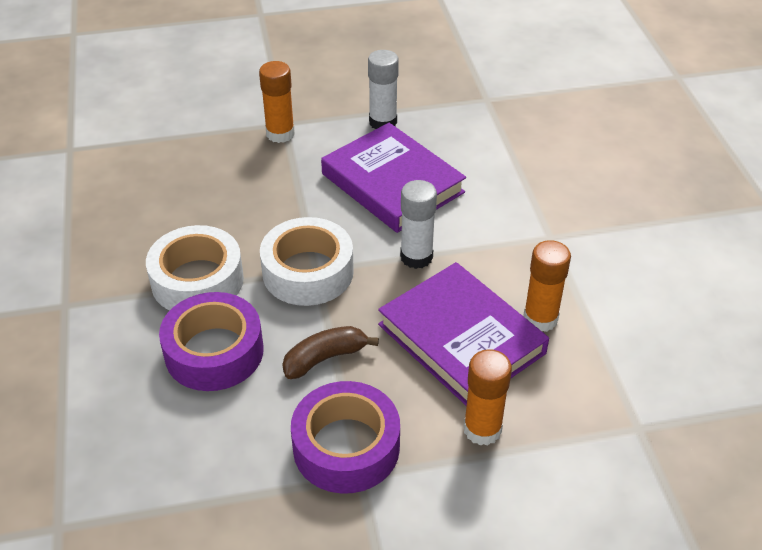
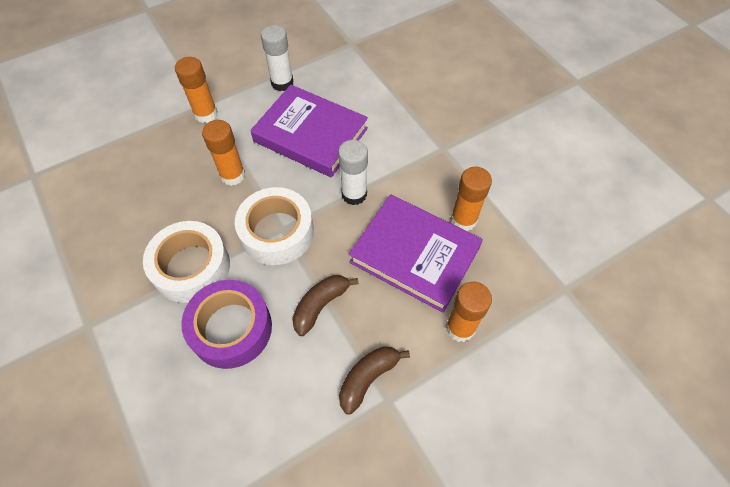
camera: 20 degrees left, 15 degrees up
purple tape [291,381,400,494] -> brown banana [339,346,410,414]
none -> orange glue stick [202,120,245,186]

